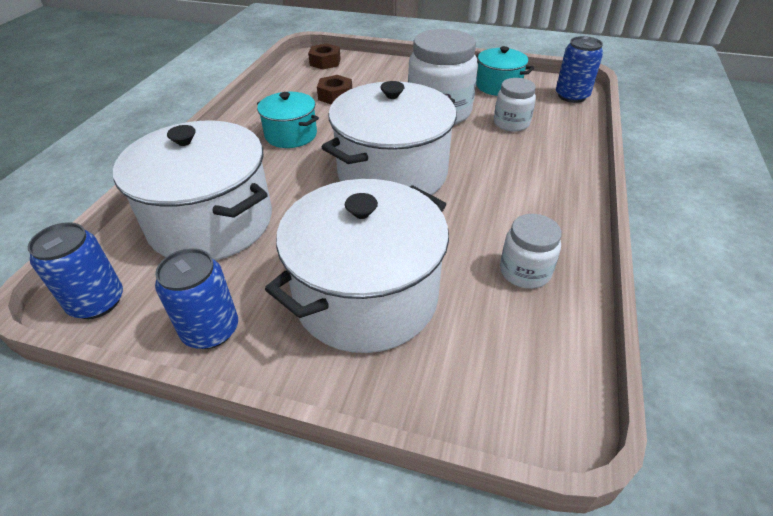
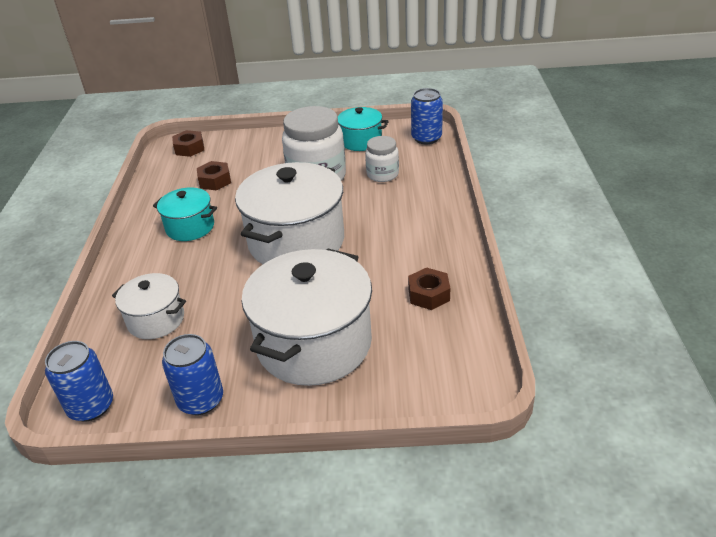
camera: 15 degrees left, 5 degrees down
white pot [113,121,272,261] -> white pot [112,273,186,339], size x0.53
white jar [500,214,562,289] -> brown nut [408,267,450,310]

